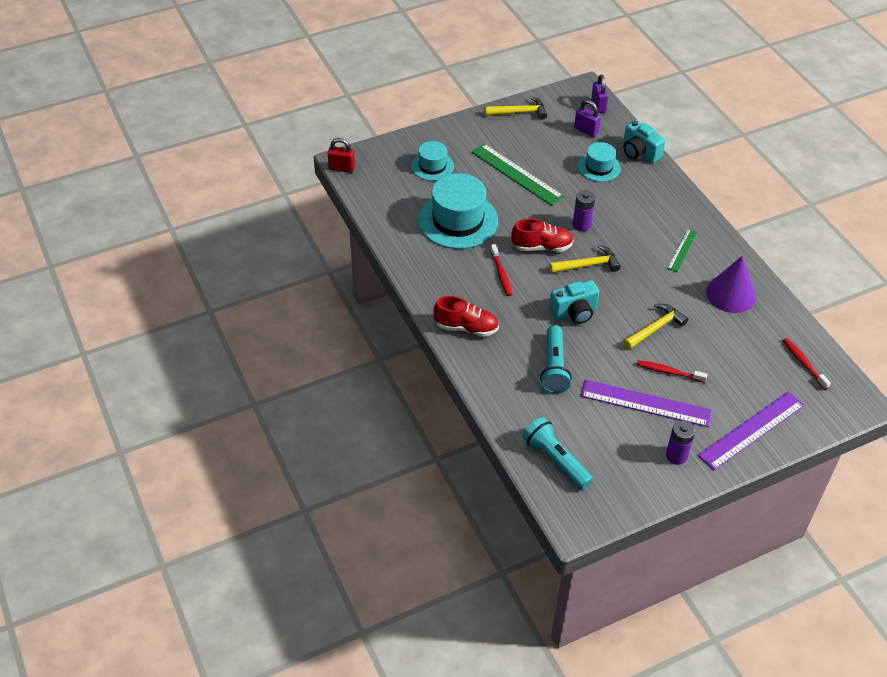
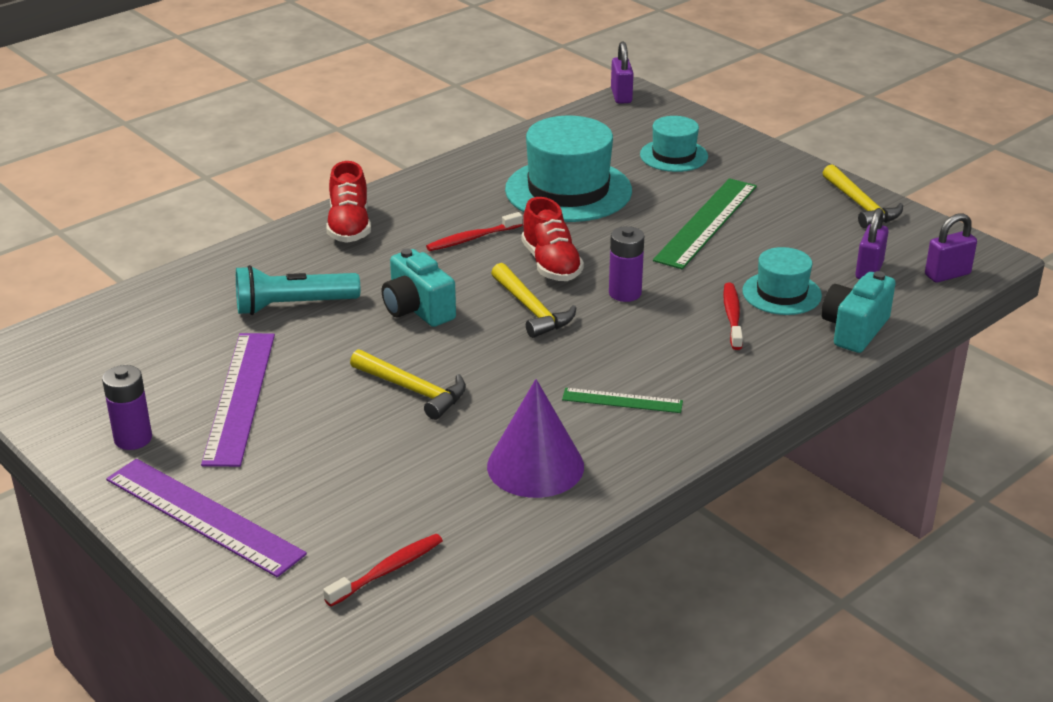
camera: 75 degrees right, 15 degrees down
red padlock [328,138,355,173] -> purple padlock [611,42,634,104]
turquoise flashlight [523,417,593,489] -> none
red toothbrush [637,360,708,383] -> red toothbrush moved to [723,283,743,350]

